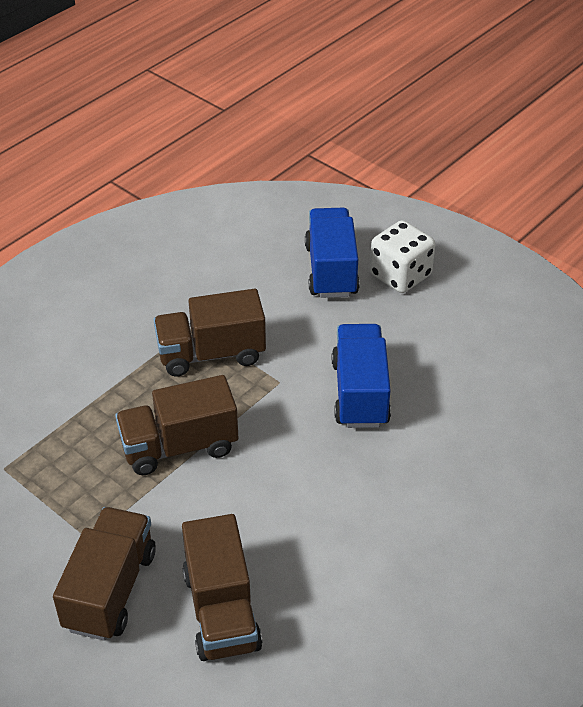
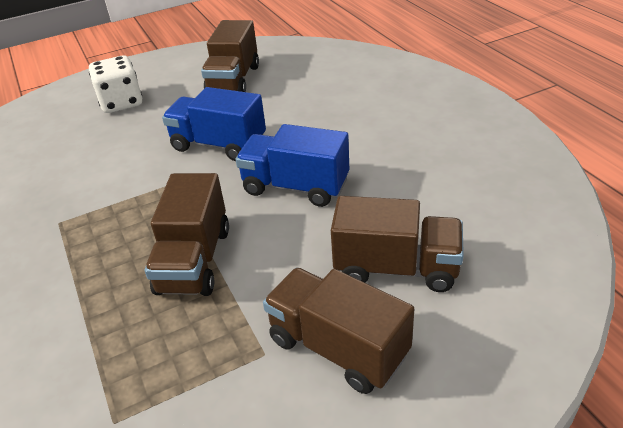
camera: 65 degrees left, 5 degrees down
brown truck [154,289,266,376] -> brown truck moved to [201,20,259,92]
blue truck [305,208,360,298] -> blue truck moved to [235,124,349,207]

